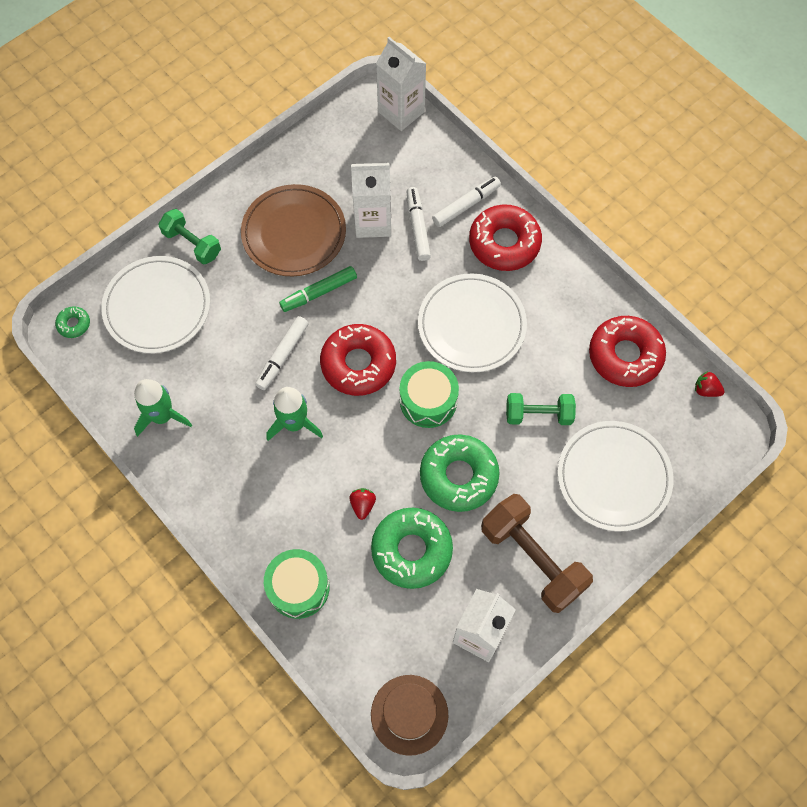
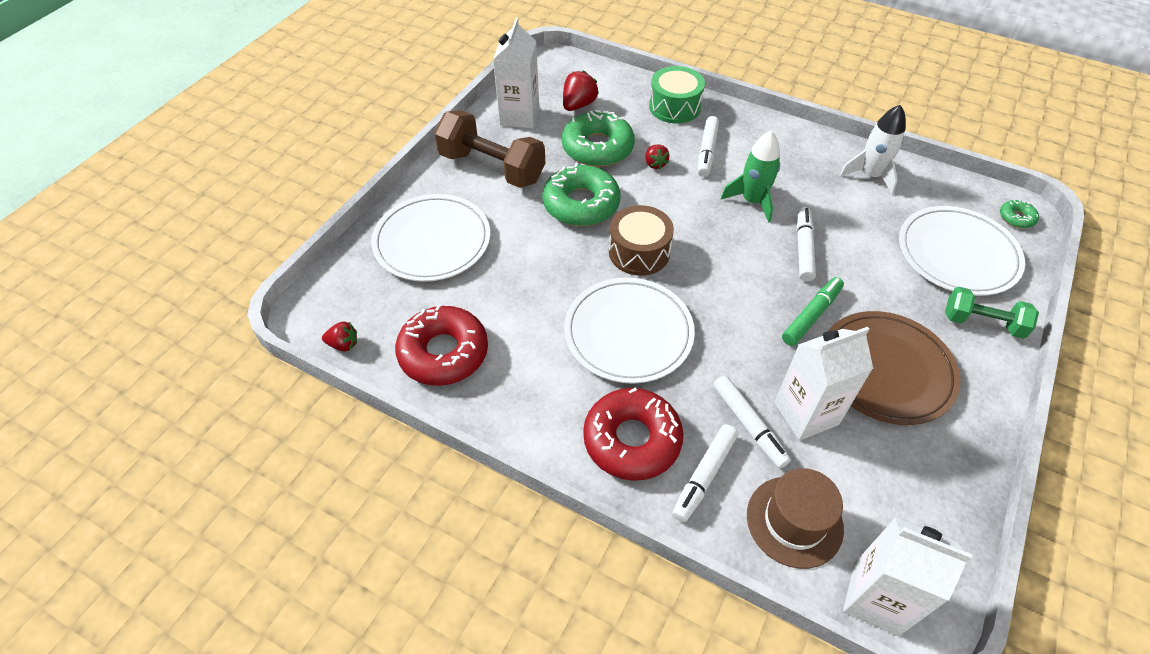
camera: 160 degrees right, 15 degrees down
green rocket [134,379,192,437] -> white rocket [840,105,906,194]
red donut [320,324,396,396] -> none
brown hat [371,675,448,756] -> brown hat moved to [747,468,844,569]
green drum [400,361,459,428] -> brown drum [609,205,674,276]
green dumbbell [506,393,576,425] -> none
none -> red strawberry [563,70,599,111]
none -> white marker [698,116,719,177]

